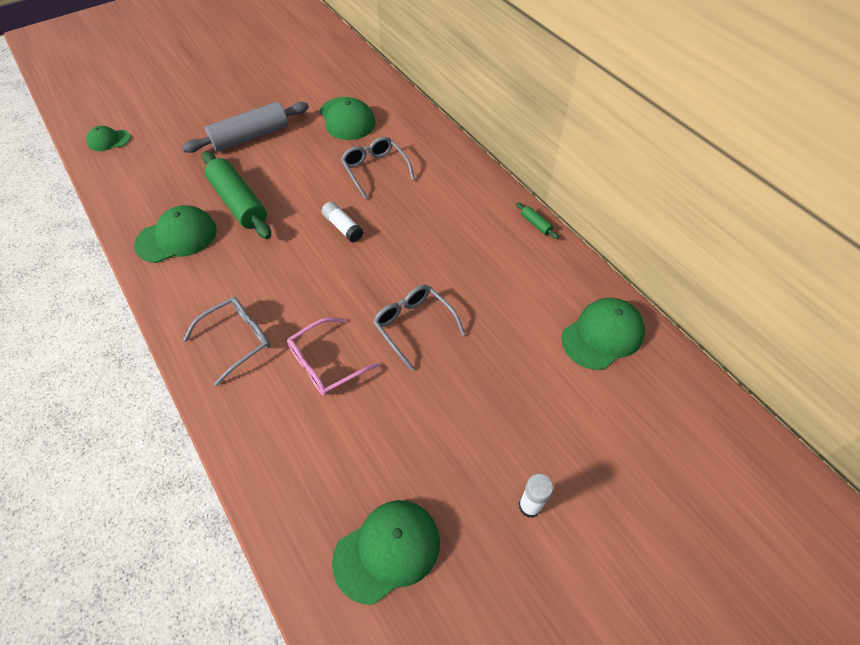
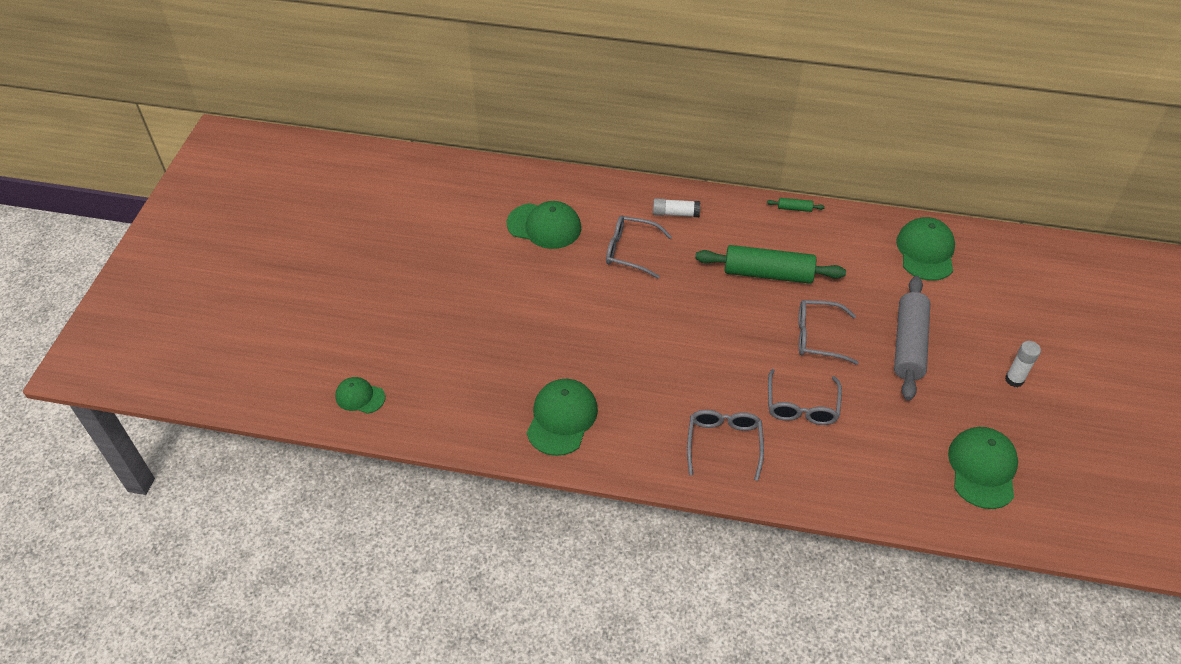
camera: 45 degrees left, 5 degrees down
green cap [87,126,131,151] -> green cap turned 75 degrees clockwise [335,377,385,414]
grey rolling pin [182,102,309,153] -> grey rolling pin moved to [894,276,930,401]
green rolling pin [202,151,271,239] -> green rolling pin moved to [695,245,846,284]
pink glasses [287,317,380,396] -> grey glasses [768,369,842,425]
white glue stick [322,201,363,242] -> white glue stick moved to [653,198,700,217]

